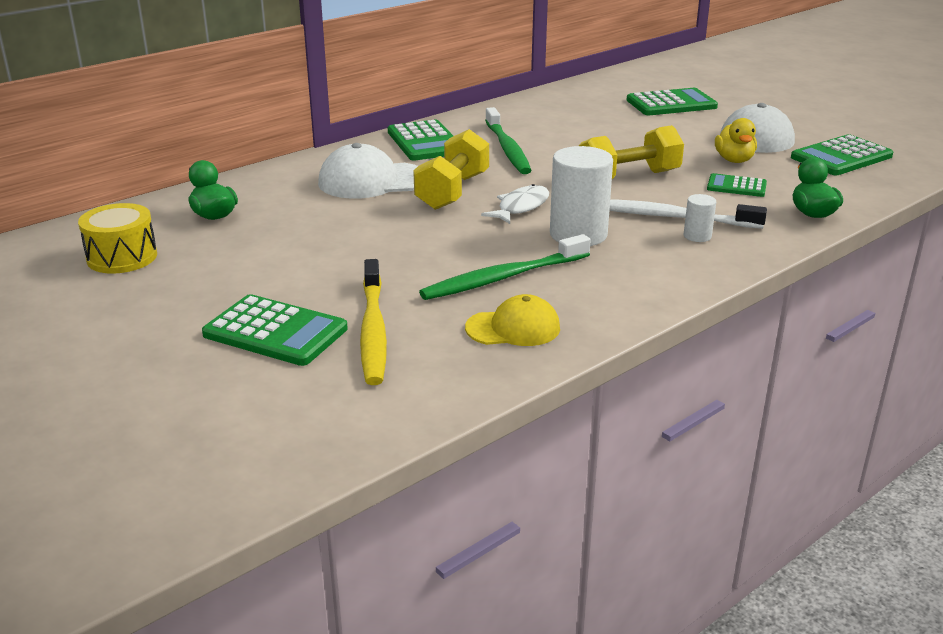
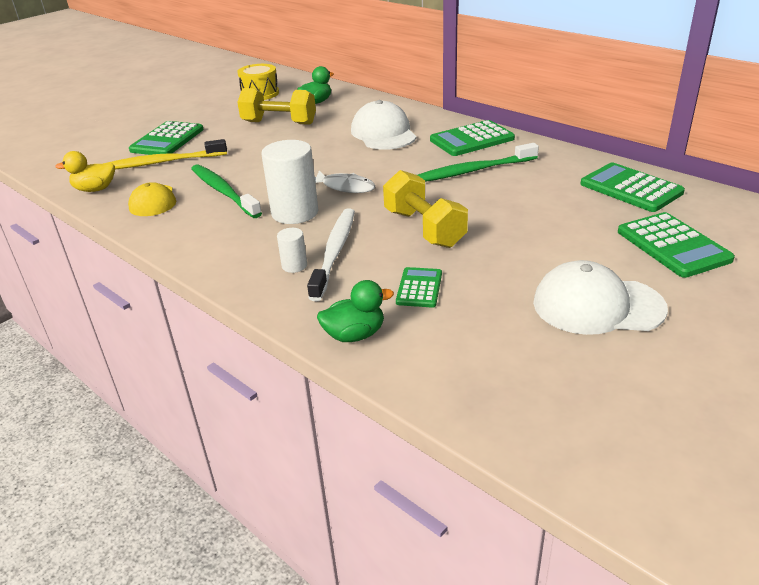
camera: 85 degrees right, 5 degrees up
yellow dumbbell [413,129,489,210] -> yellow dumbbell moved to [237,88,316,125]
yellow duck [715,118,757,163] -> yellow duck moved to [55,151,115,192]
green calculator [791,134,893,175] -> green calculator moved to [580,163,685,212]

